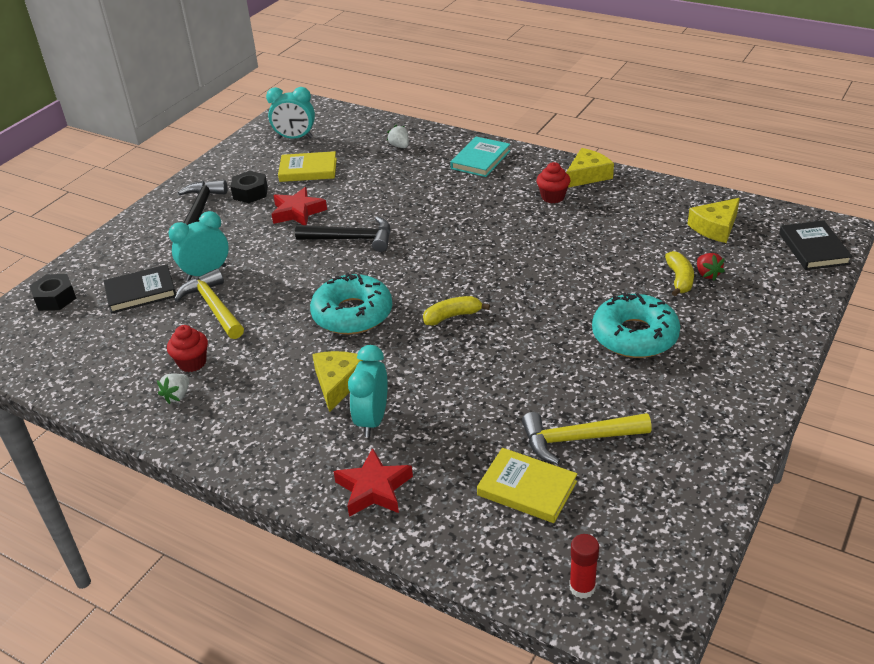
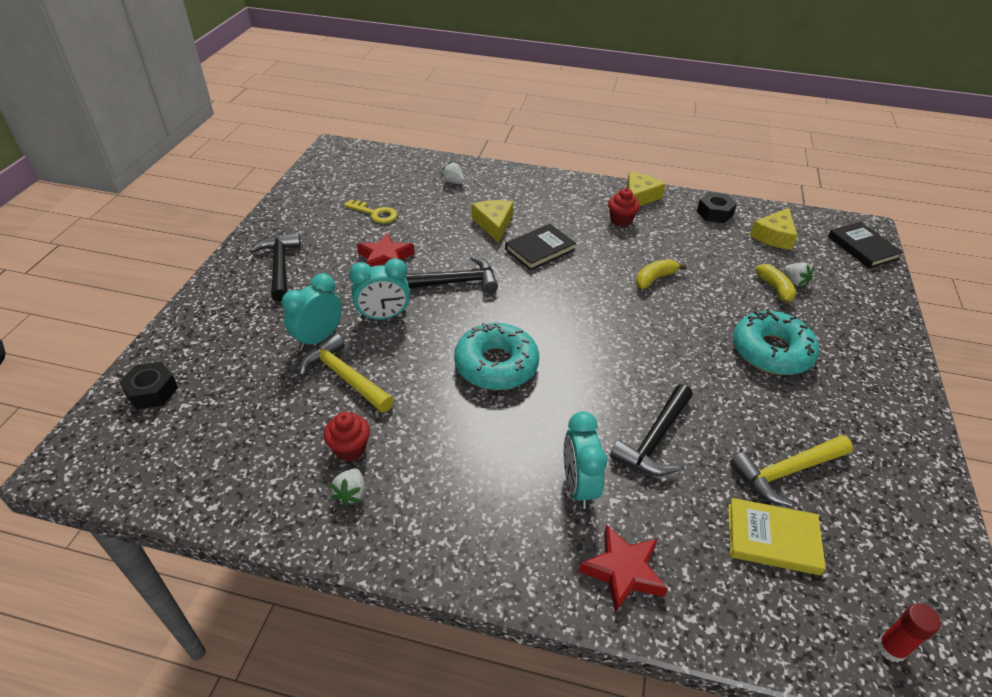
camera: 20 degrees left, 5 degrees up
black book [104,265,176,313] -> black book moved to [505,224,576,270]
black nut [231,171,268,203] -> black nut moved to [697,192,737,223]
turquoise clock [266,87,315,139] -> turquoise clock moved to [349,258,410,320]
yellow book [278,151,337,182] -> yellow key [344,199,397,223]
yellow cheese [312,351,363,412] -> yellow cheese moved to [472,200,514,243]
yellow banana [423,296,490,326] -> yellow banana moved to [636,259,686,289]
turquoise book [450,137,510,177] -> none
red strawberry [697,253,725,280] -> white strawberry [784,262,814,287]
none -> black hammer [610,384,693,476]

